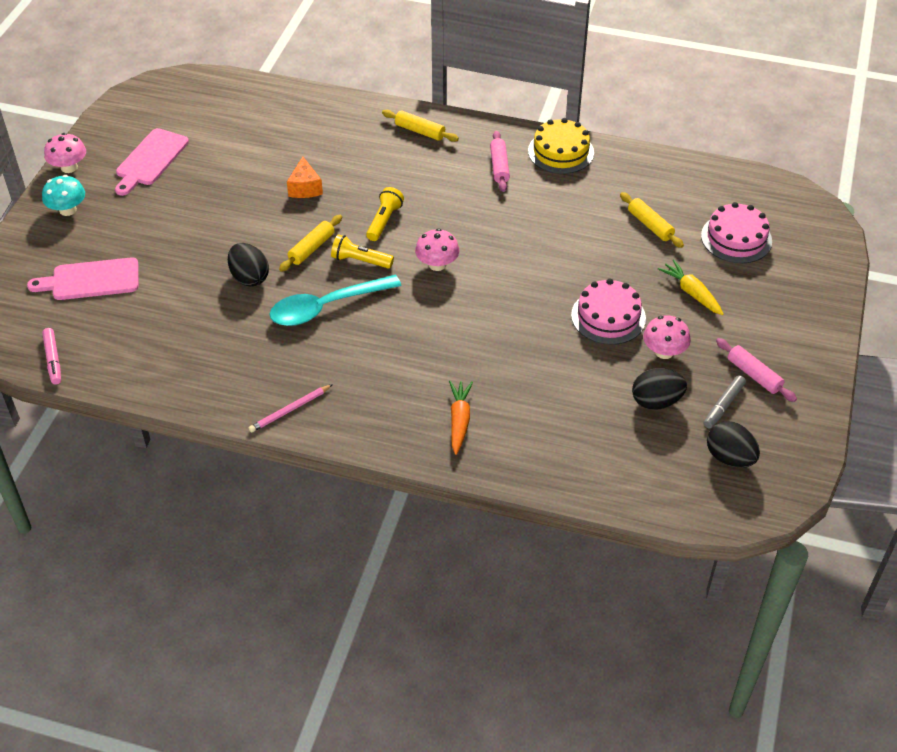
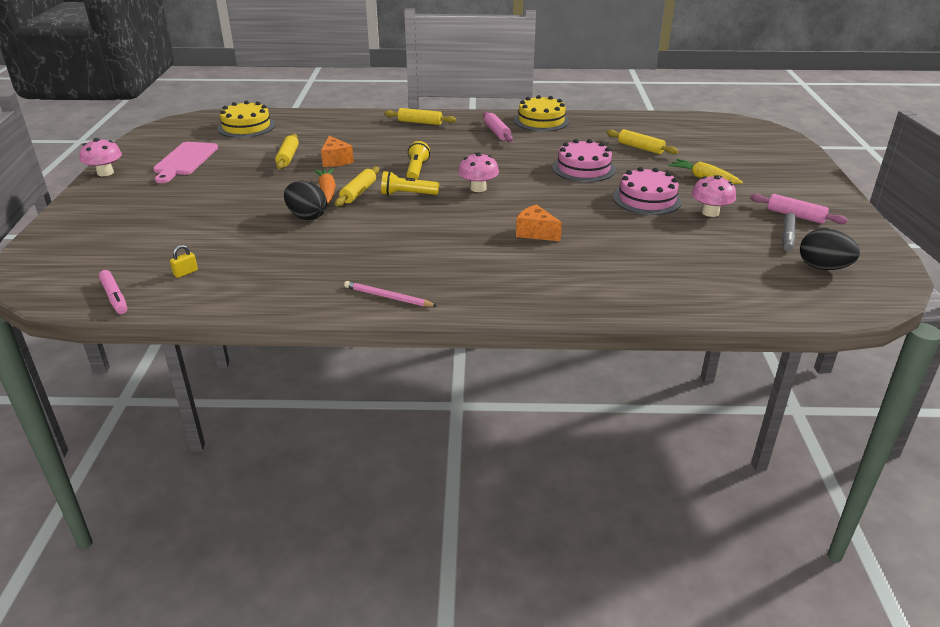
camera: 15 degrees left, 15 degrees down
pink cutting board [27,257,139,300] -> none
turquoise mushroom [42,175,85,216] -> none
pink pencil [249,384,333,432] -> pink pencil turned 75 degrees clockwise [344,281,437,307]
turquoise spoon [270,275,402,326] -> none
orange carrot [449,381,473,455] -> orange carrot moved to [314,168,336,203]
black egg [632,368,687,410] -> none
pink cake [701,202,772,263] -> pink cake moved to [552,139,616,182]
none -> yellow padlock [170,245,198,278]
none -> yellow cake [217,101,275,138]
none -> yellow rolling pin [275,134,299,169]
none -> orange cheese [516,204,562,241]

